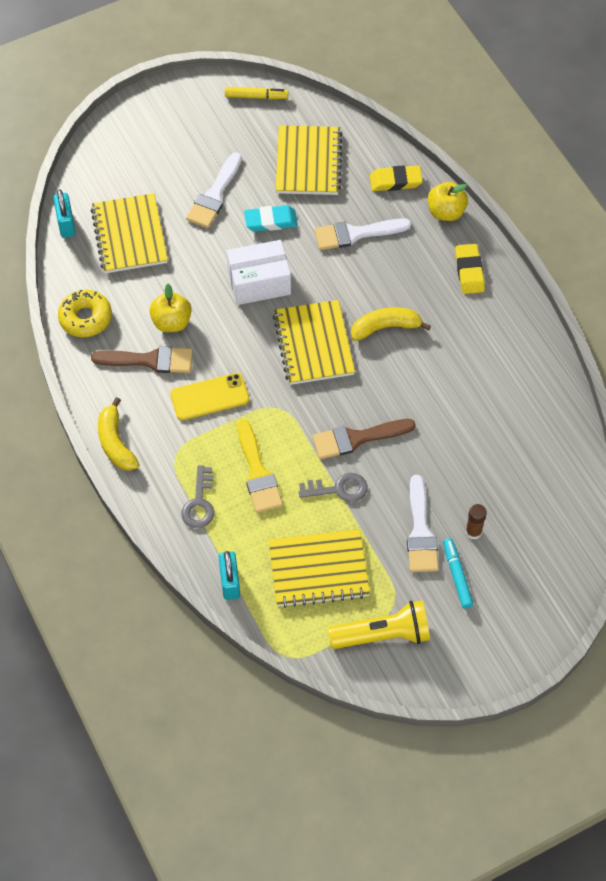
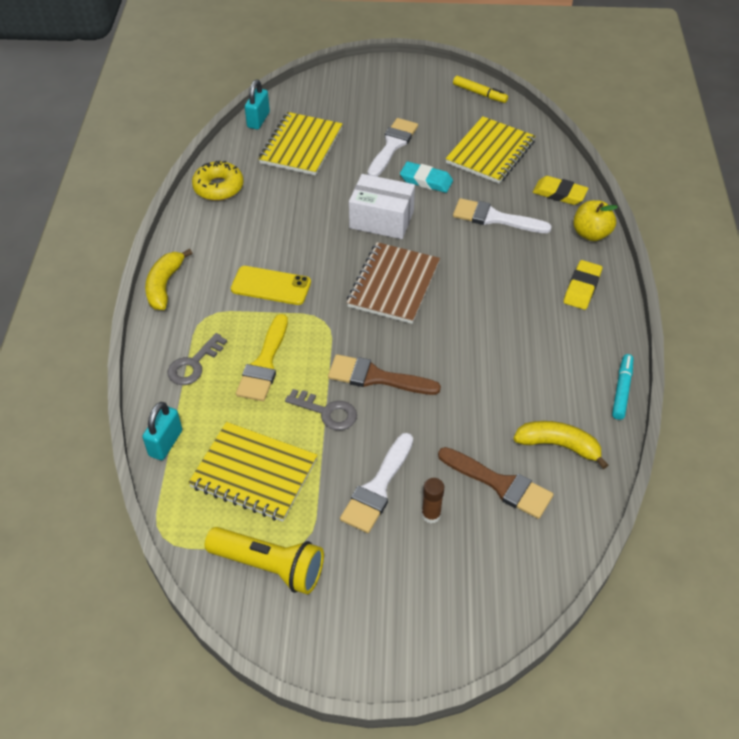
camera: 30 degrees right, 10 degrees down
brown brush [91,346,193,373] -> brown brush moved to [438,447,554,519]
yellow apple [149,284,192,332] -> none
white brush [186,152,242,228] -> white brush turned 150 degrees clockwise [368,118,418,177]
yellow notebook [273,300,355,385] -> brown notebook [347,242,440,324]
yellow banana [351,307,431,341] -> yellow banana moved to [514,421,608,469]
turquoise marker [443,538,473,608] -> turquoise marker moved to [612,354,633,420]

